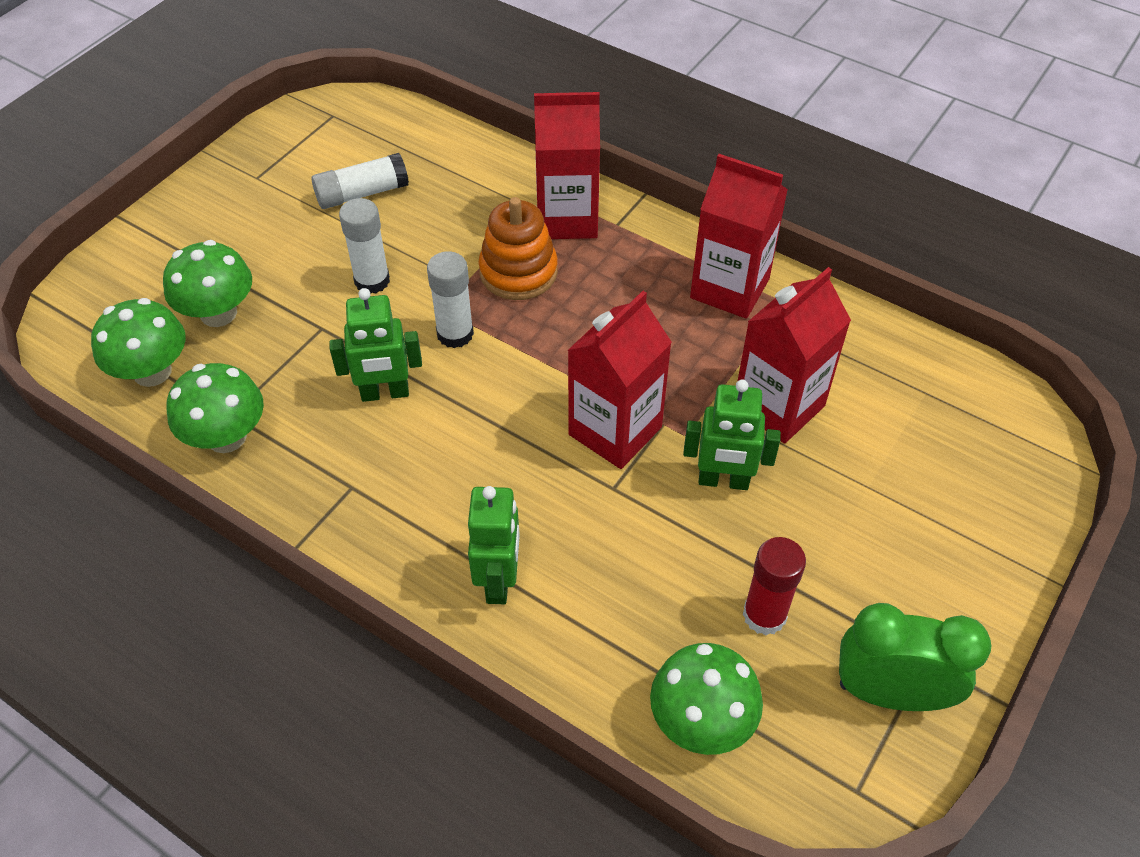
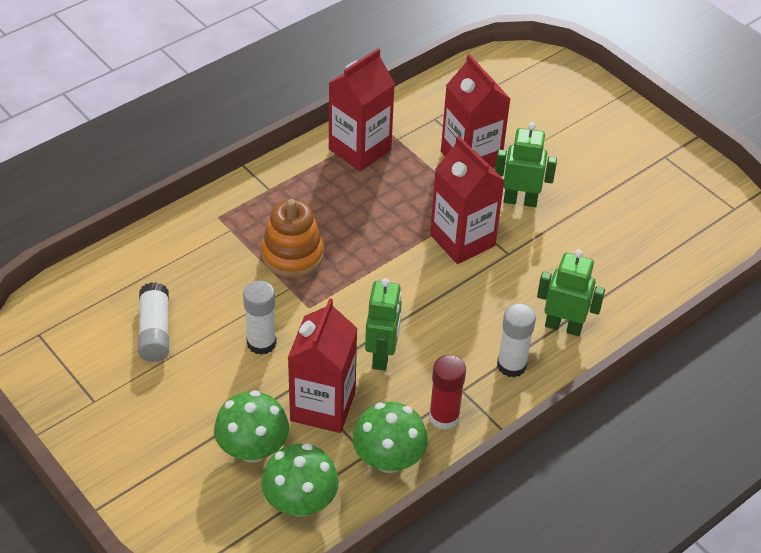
camera: 75 degrees left, 5 degrees down
white glue stick [427,251,474,348] -> white glue stick moved to [497,303,536,377]
red carton [534,92,600,239] -> red carton moved to [288,298,358,433]
green mushroom [650,643,763,755] -> none
green robot [683,380,781,490] -> green robot turned 105 degrees counterclockwise [495,122,557,207]
red glue stick [743,537,806,635] -> red glue stick moved to [429,355,466,430]
green clock [839,603,991,711] -> none

